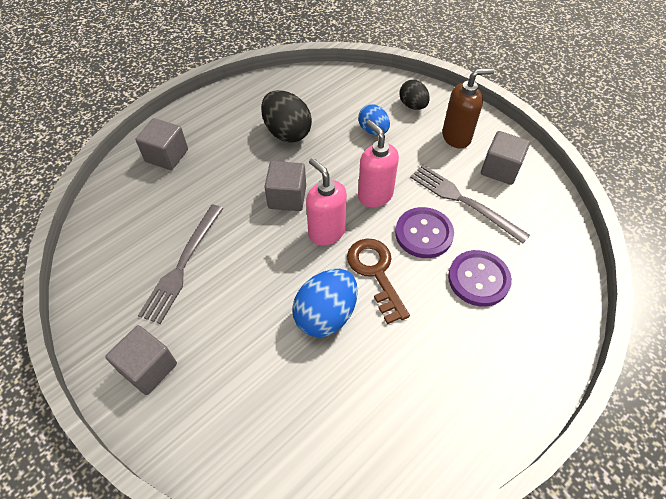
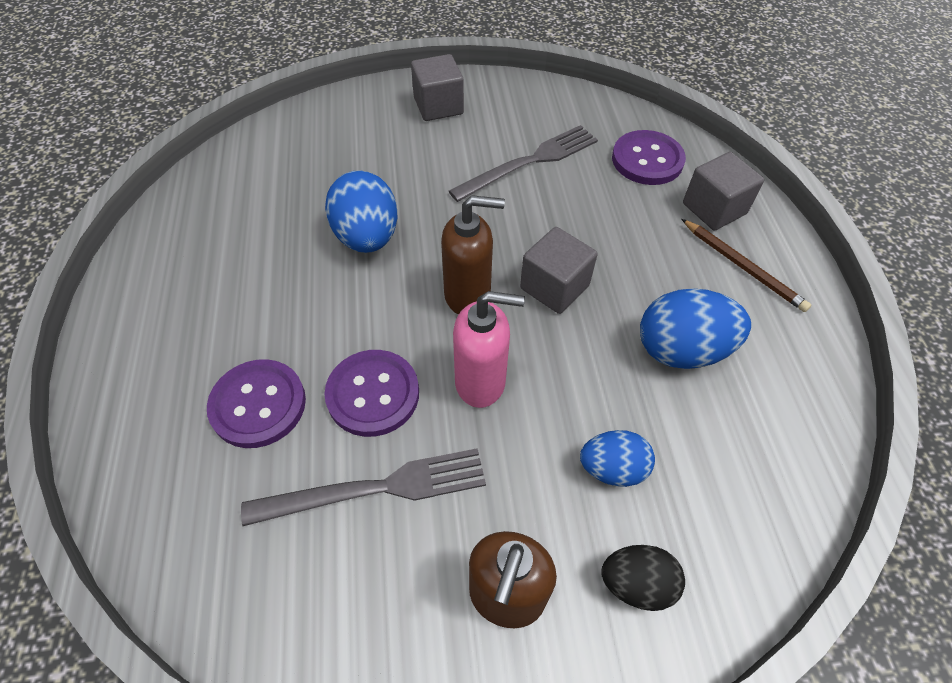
camera: 125 degrees right, 0 degrees up
grey fork [138,204,223,324] -> grey fork turned 90 degrees clockwise [449,125,598,202]
black egg [261,90,312,143] -> blue egg [640,288,751,369]
pink soap dispenser [306,158,347,246] -> brown soap dispenser [441,195,505,315]
brown key [347,238,410,324] -> none
grey cube [481,131,530,185] -> none
none -> purple button [612,130,686,185]
none -> brown pencil [682,219,811,312]

